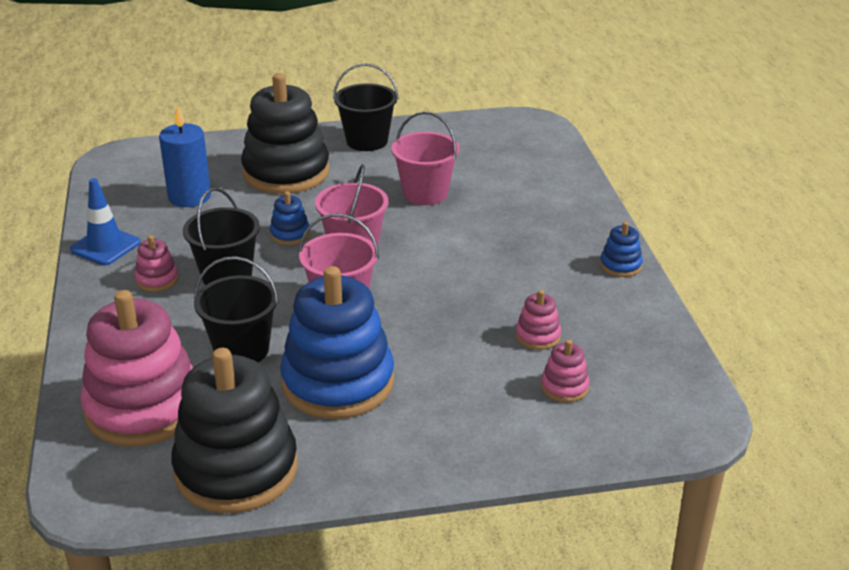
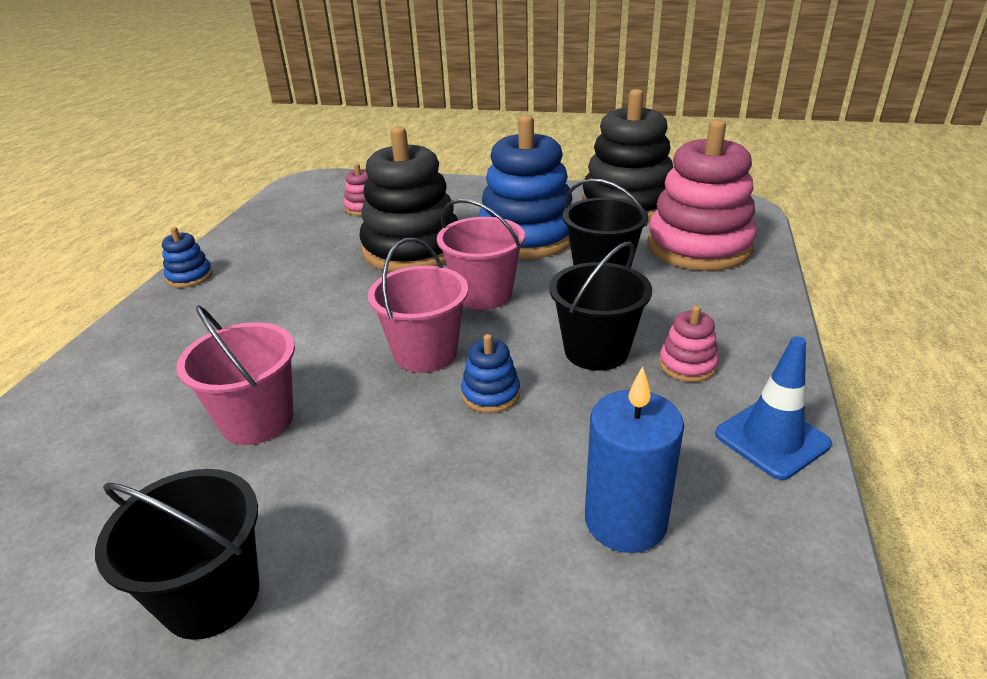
camera: 155 degrees left, 0 degrees up
black stacking toy [241,73,330,194] -> black stacking toy moved to [359,126,458,272]
pink stacking toy [515,290,561,350] -> none

